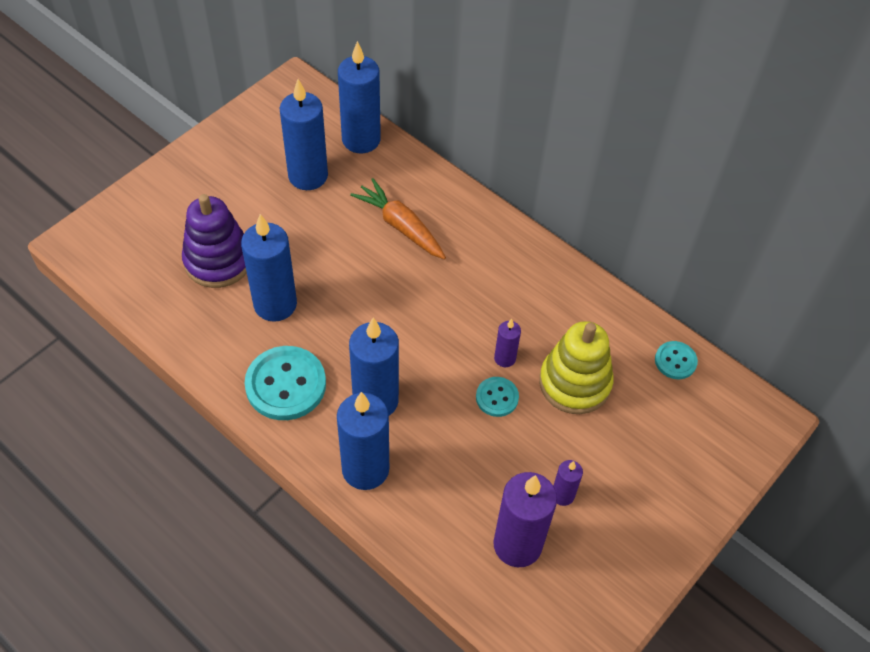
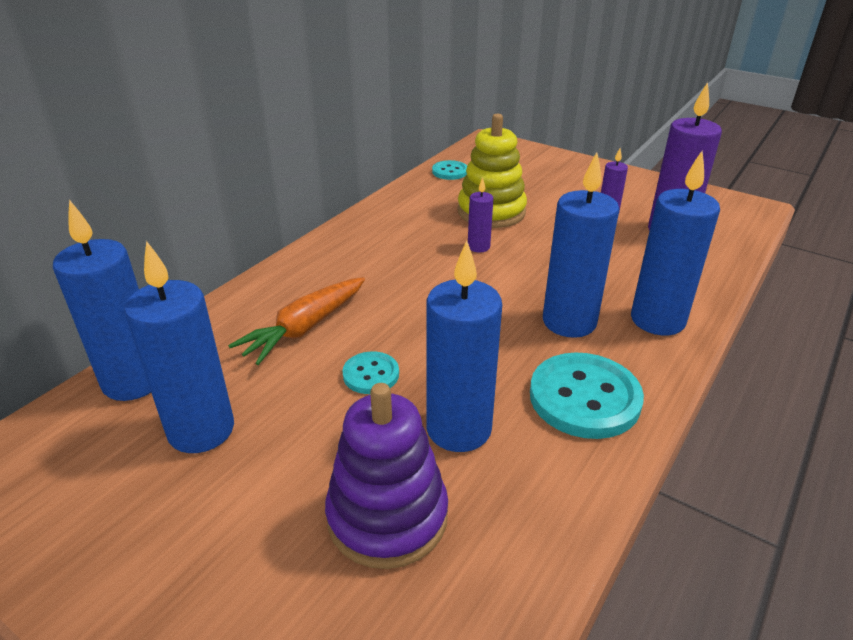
camera: 95 degrees left, 20 degrees down
turquoise button [476,377,519,417] -> turquoise button moved to [342,351,399,394]

